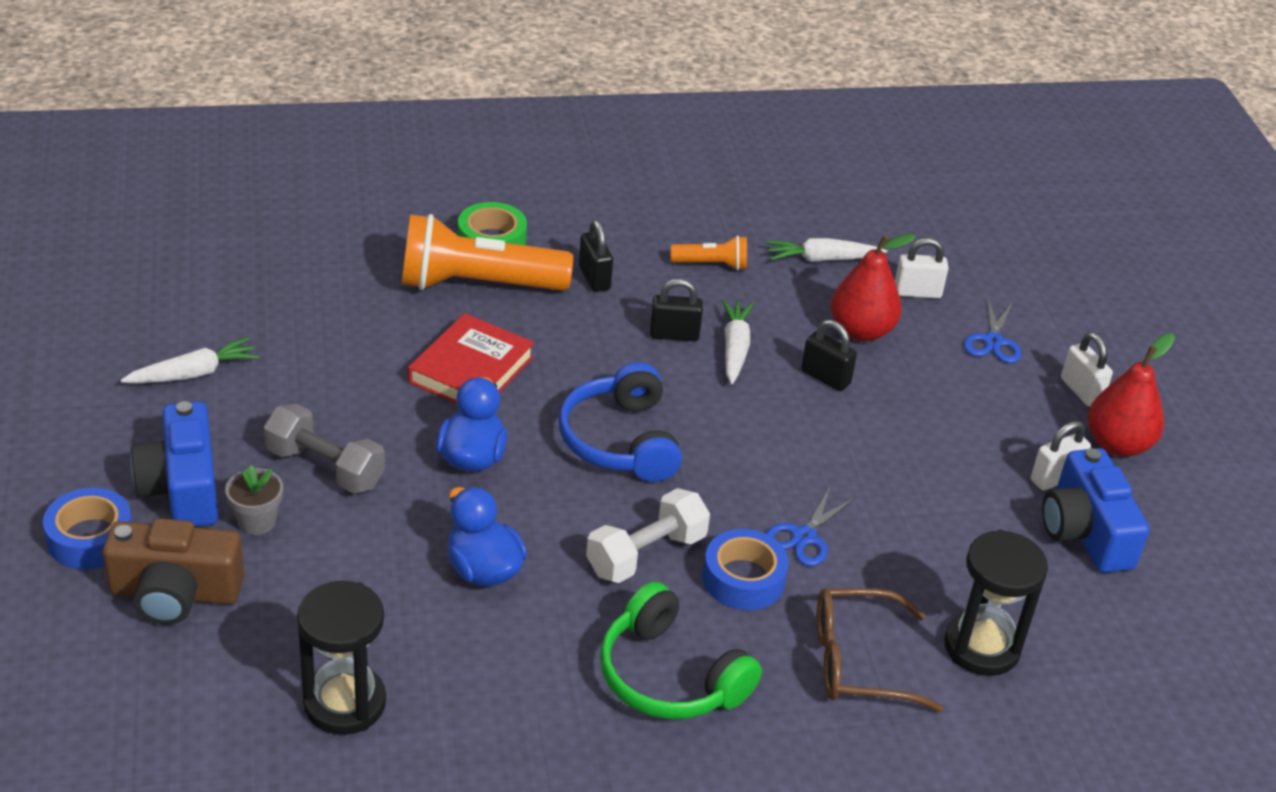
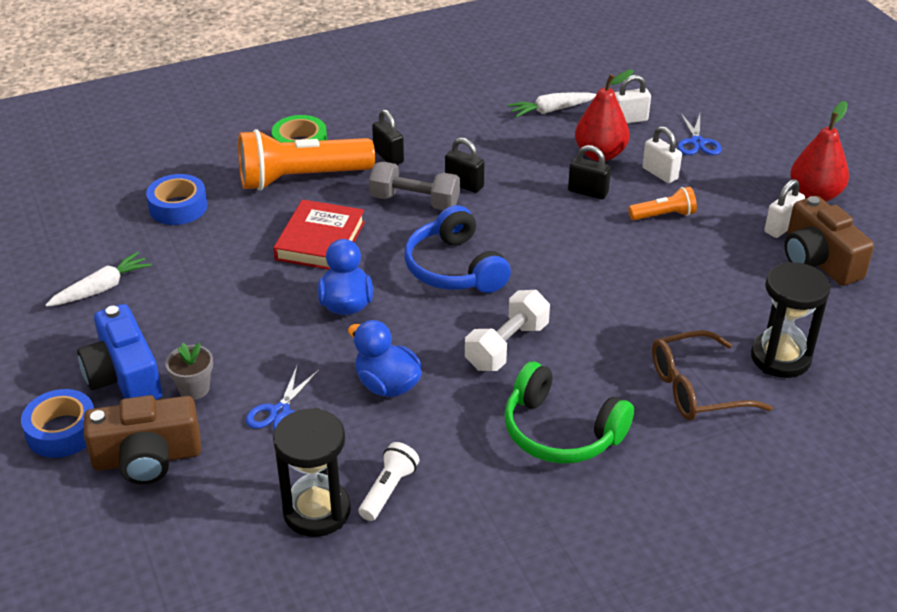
camera: 10 degrees left, 0 degrees up
grey dumbbell [264,404,385,494] -> grey dumbbell moved to [369,162,460,210]
black padlock [650,279,703,341] -> black padlock turned 45 degrees clockwise [445,138,485,193]
orange flashlight [671,235,747,270] -> orange flashlight moved to [628,187,697,220]
blue tape [703,529,789,610] -> blue tape moved to [146,174,208,225]
white carrot [722,299,754,384] -> none
blue scissors [766,487,856,566] -> blue scissors moved to [246,366,320,430]
blue camera [1042,448,1150,573] -> brown camera [784,196,874,286]
white padlock [1061,332,1113,406] -> white padlock moved to [642,126,682,183]
none -> white flashlight [359,442,419,521]

